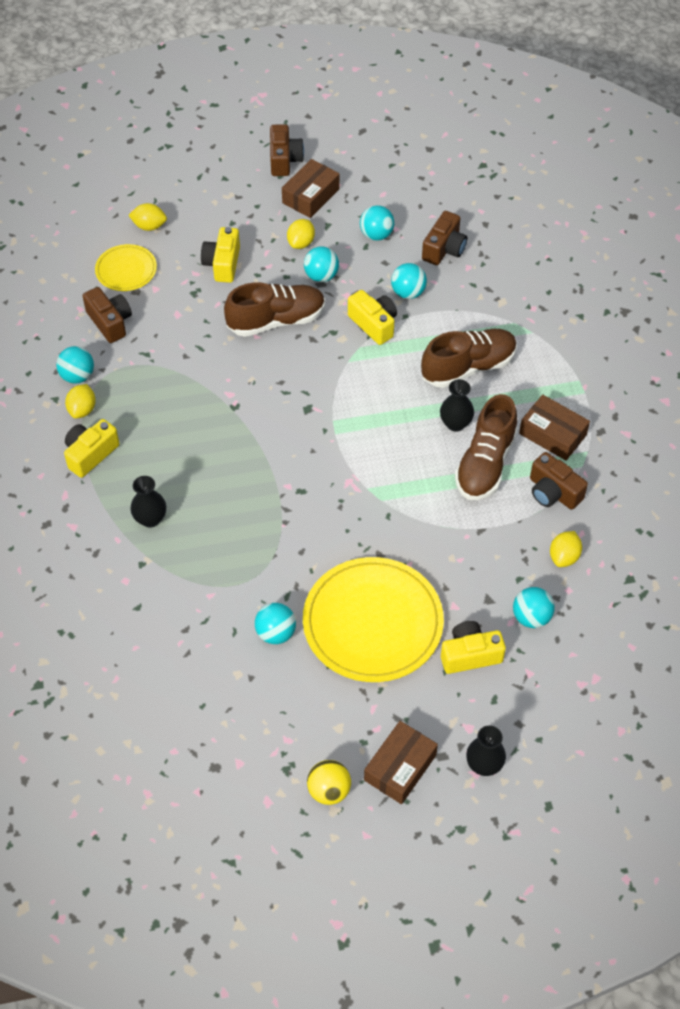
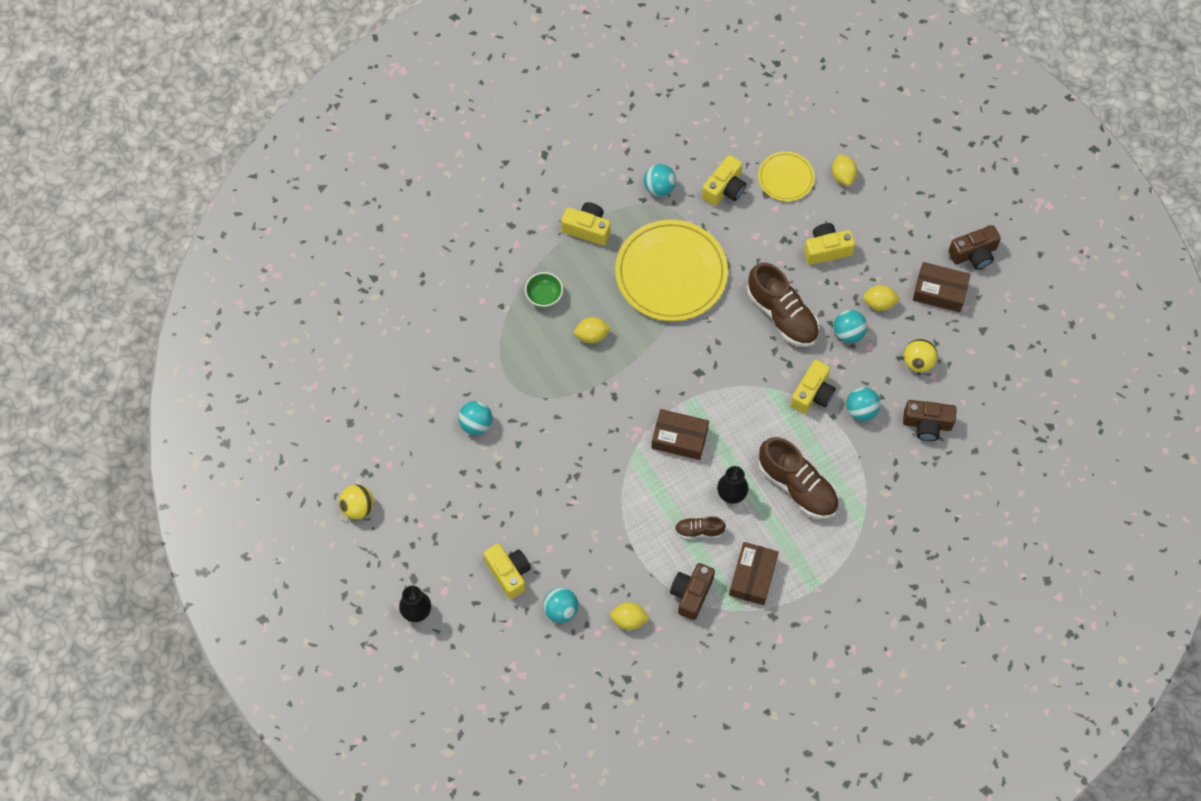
camera: 70 degrees right, 10 degrees up
yellow lemon [65,384,96,419] -> yellow lemon moved to [574,317,611,343]
brown camera [83,287,132,343] -> yellow camera [702,155,746,206]
black vase [130,476,166,528] -> green bowl [525,272,563,307]
yellow plate [303,557,444,682] -> yellow plate moved to [615,220,728,321]
turquoise ball [360,205,394,241] -> yellow ball [904,339,938,372]
brown box [364,721,438,804] -> brown box moved to [651,409,709,460]
brown shoe [455,394,518,500] -> brown shoe [675,516,726,539], size x0.50

